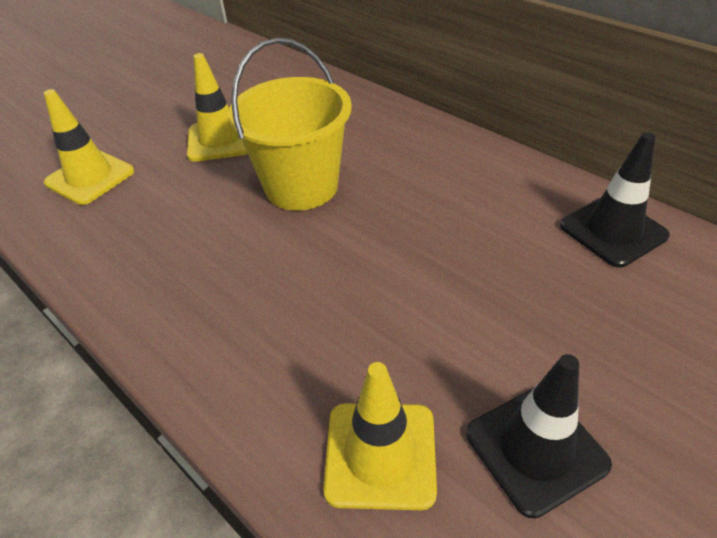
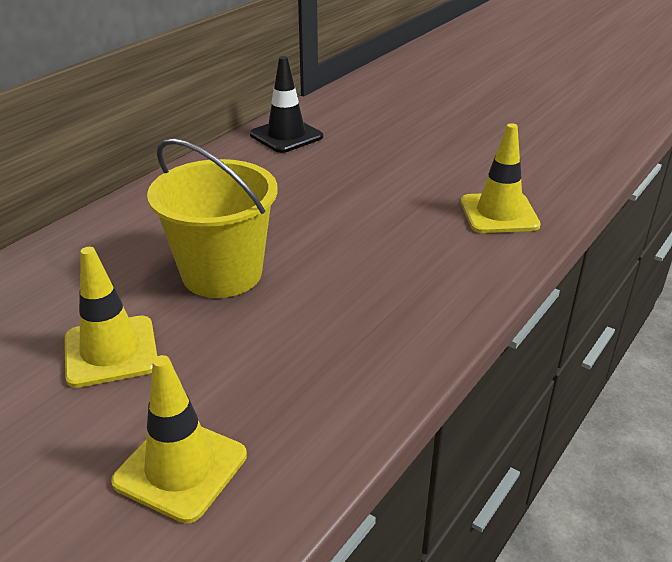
camera: 100 degrees left, 10 degrees down
black traffic cone [466,354,612,519] -> none

